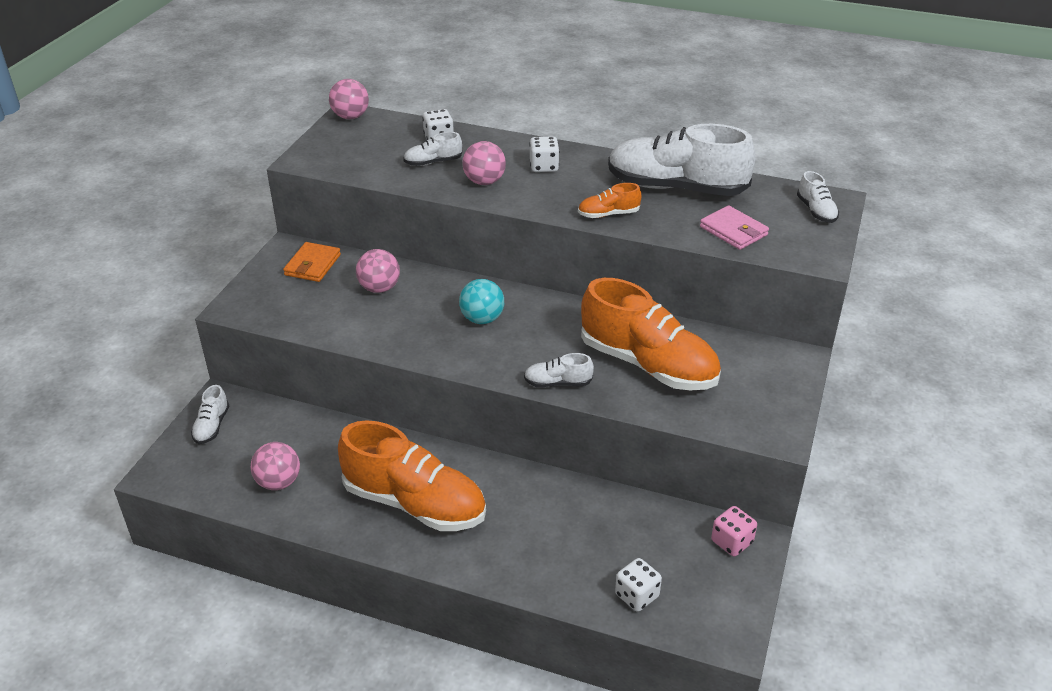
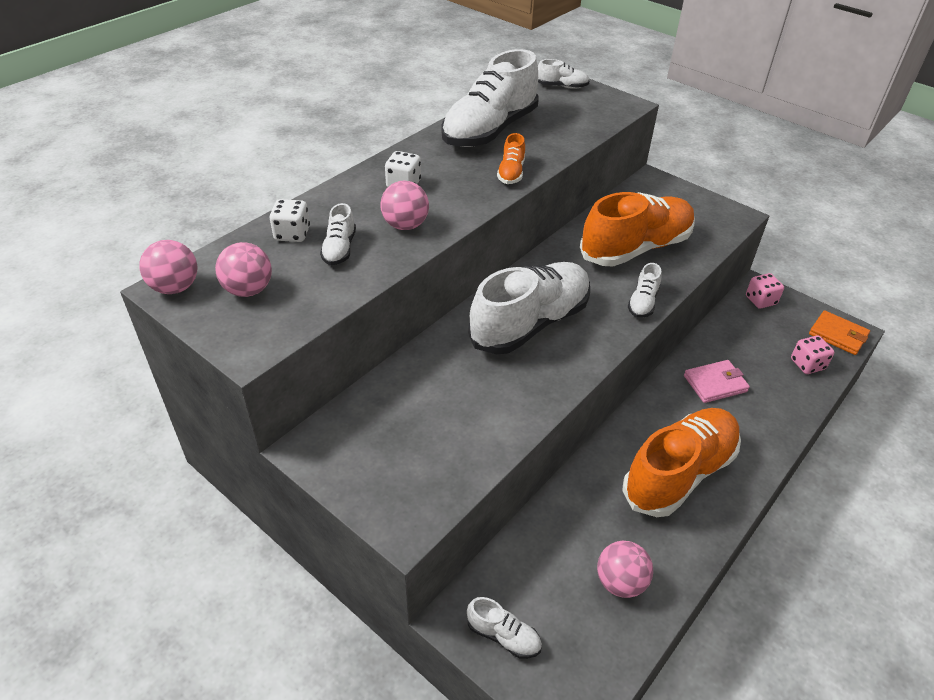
camera: 70 degrees left, 5 degrees up
orange wallet [283,242,341,282] -> orange wallet moved to [809,310,870,355]
pink ball [356,249,400,293] -> pink ball moved to [215,242,272,297]
turquoise ball [459,279,504,324] -> white shoe [468,262,590,354]
white dice [615,558,662,612] -> pink dice [791,335,834,374]
pink wallet [700,205,769,250] -> pink wallet moved to [684,360,750,403]

